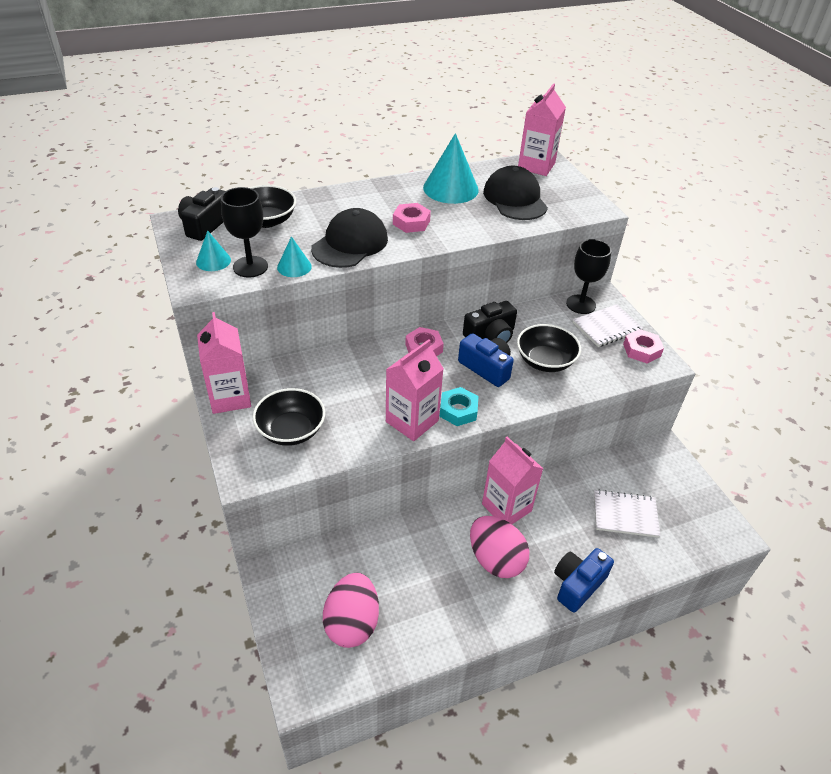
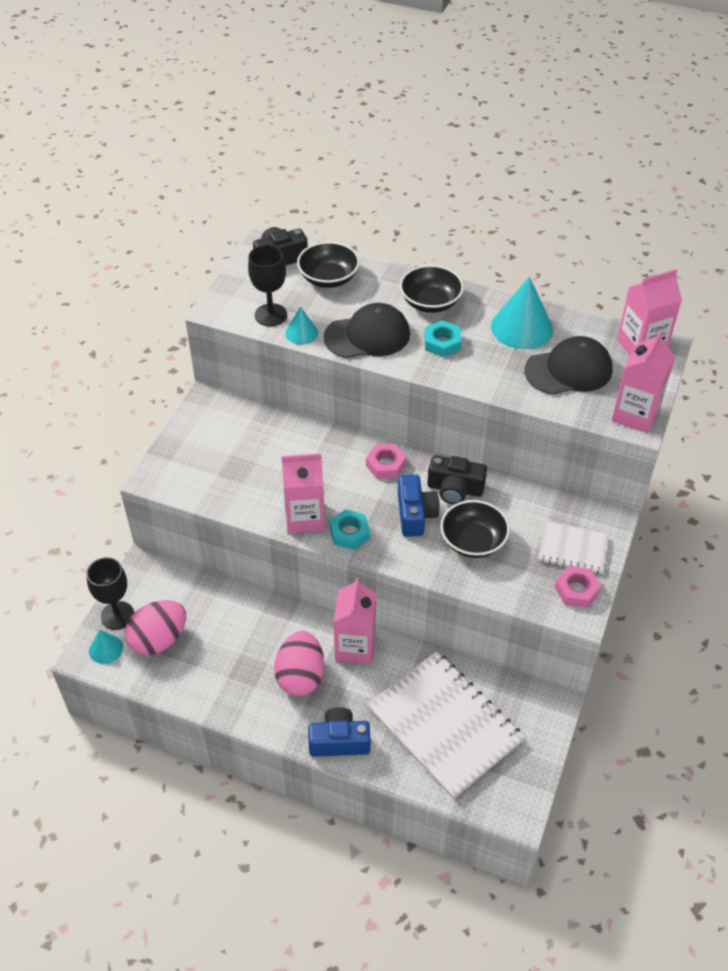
camera: 45 degrees right, 5 degrees up
turquoise cone [196,230,231,271] -> turquoise cone moved to [89,630,123,664]
pink carton [197,312,251,414] -> pink carton moved to [611,331,675,433]
black bowl [252,388,325,446] -> black bowl moved to [400,265,464,313]
pink nut [393,203,431,233] -> turquoise nut [424,320,461,357]
black cap [483,166,548,220] -> black cap turned 45 degrees clockwise [524,336,613,395]
black goblet [566,239,611,314] -> black goblet moved to [86,557,134,630]
white notebook [594,490,661,538] -> white notebook [367,651,525,799], size x1.94

